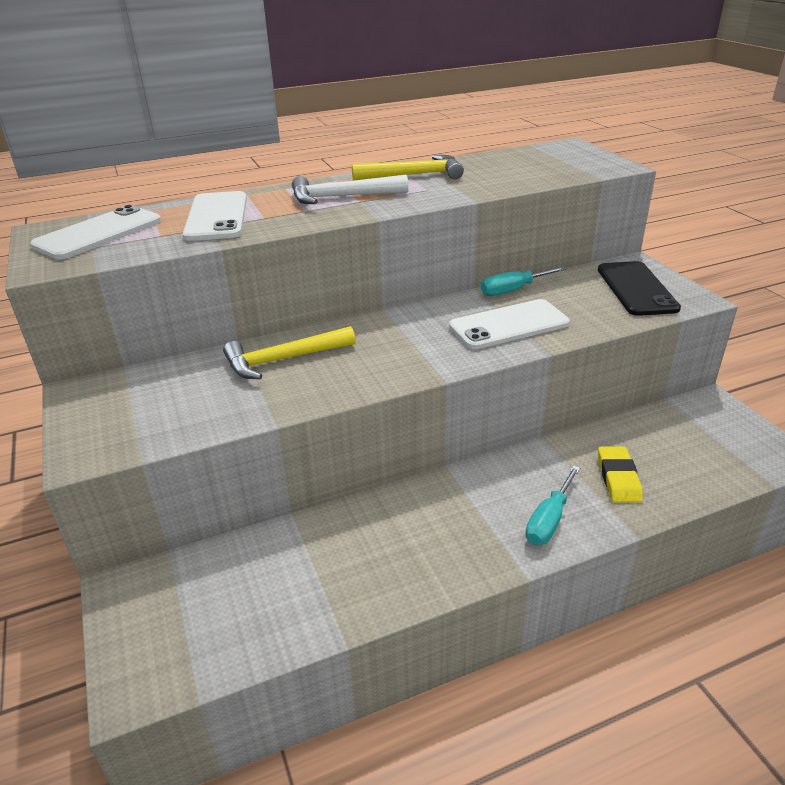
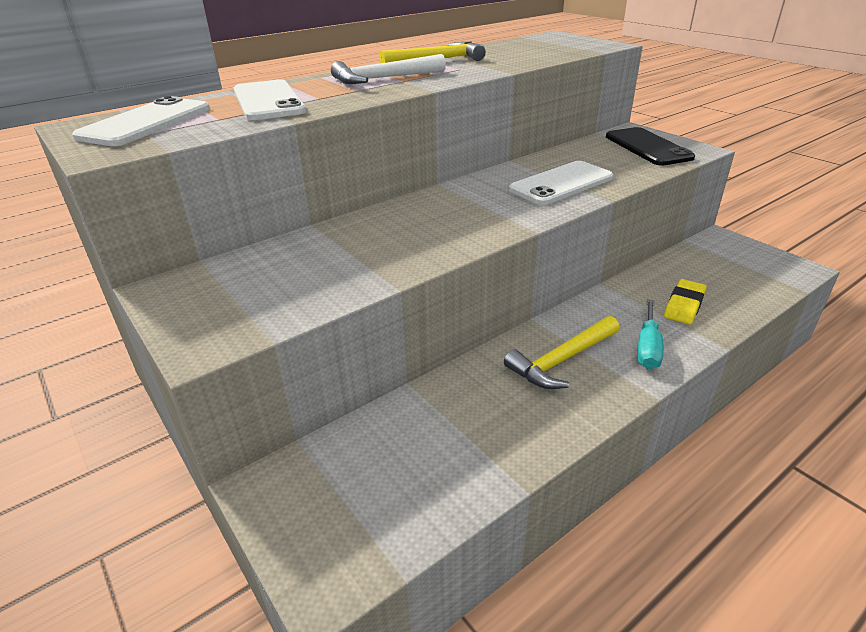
camera: 15 degrees left, 0 degrees up
yellow hammer [223,326,356,379] -> yellow hammer moved to [504,316,619,389]
turquoise screwdriver [481,266,566,296] -> none
yellow eraser [598,446,643,503] -> yellow eraser turned 45 degrees clockwise [664,279,707,324]

